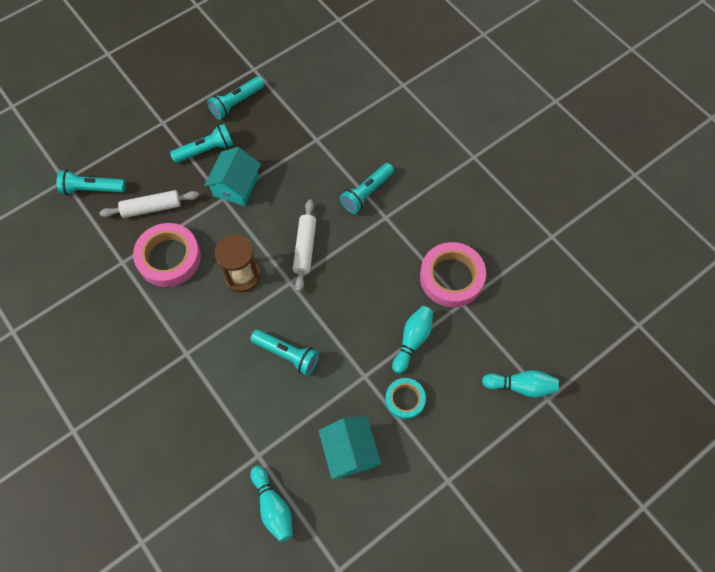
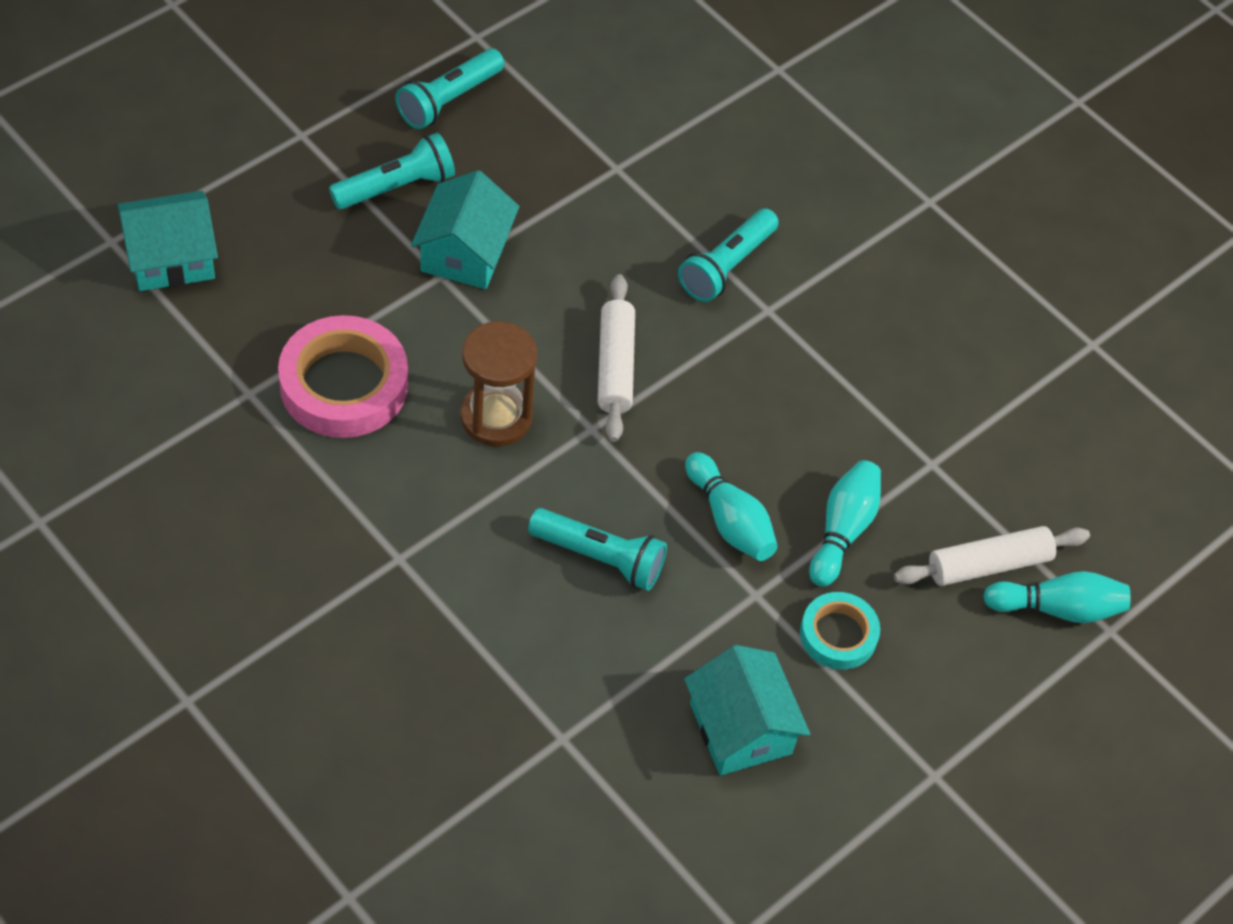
camera: 10 degrees left, 10 degrees down
turquoise flashlight [57,170,126,195] -> turquoise house [118,191,218,291]
white rolling pin [99,190,199,218] -> white rolling pin moved to [894,526,1090,586]
turquoise bowling pin [250,466,293,542] -> turquoise bowling pin moved to [685,452,778,561]
pink tape [420,242,486,307] -> none

